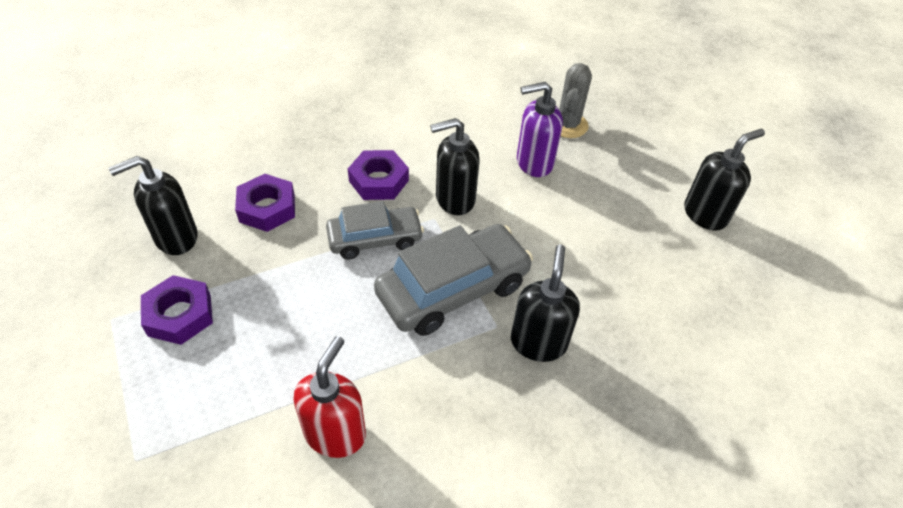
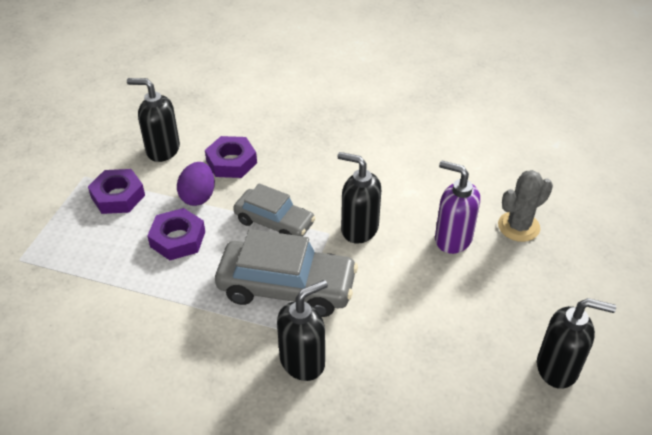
camera: 45 degrees right, 5 degrees down
red soap dispenser [294,336,366,458] -> none
purple nut [348,150,409,200] -> purple nut moved to [147,208,205,260]
none -> purple egg [177,162,215,206]

